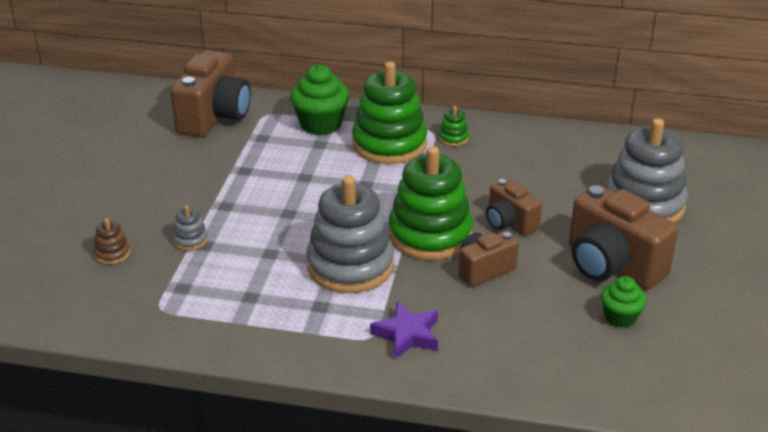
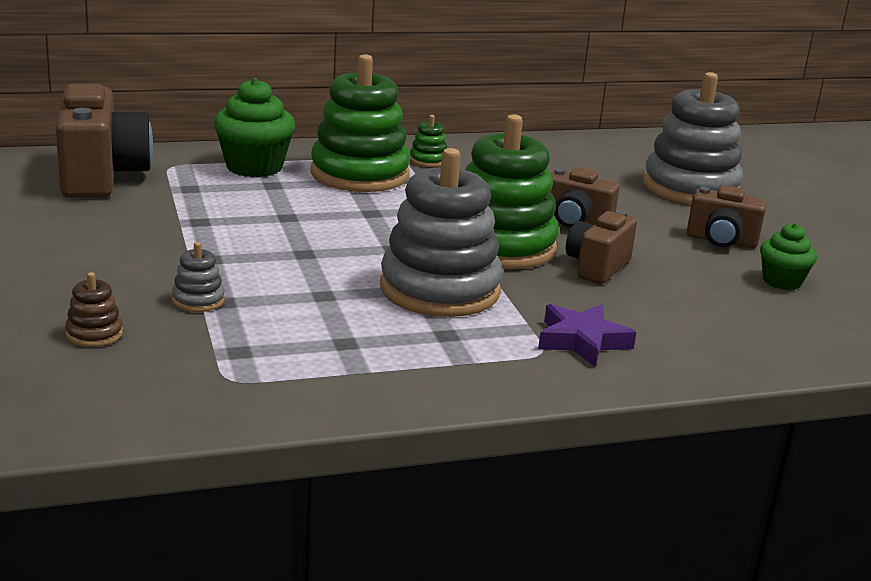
camera: 30 degrees left, 10 degrees down
brown camera [569,185,678,289] -> brown camera [687,185,766,248], size x0.57

